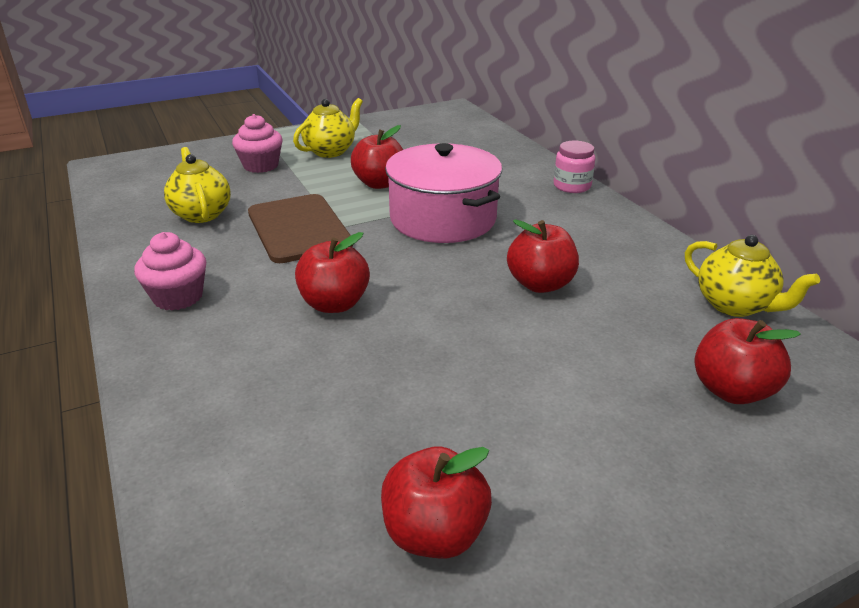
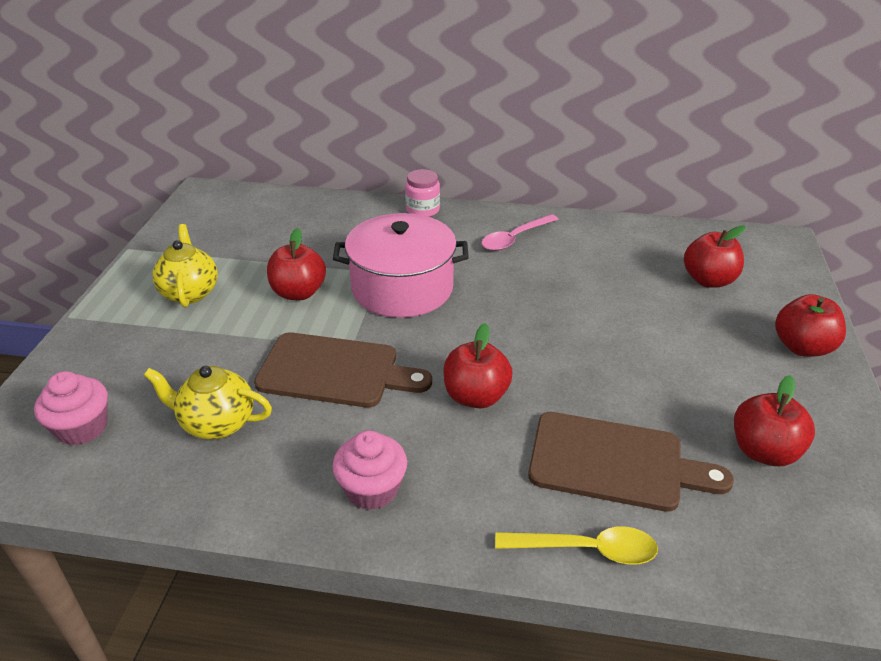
camera: 55 degrees left, 5 degrees up
pink cupcake [232,114,283,173] -> pink cupcake moved to [34,371,108,446]
red apple [507,219,579,293] -> red apple moved to [775,294,846,357]
yellow teapot [685,235,820,317] -> none
none -> pink spoon [481,214,558,251]
none -> yellow spoon [495,526,658,565]
none -> brown cutting board [528,412,734,512]

